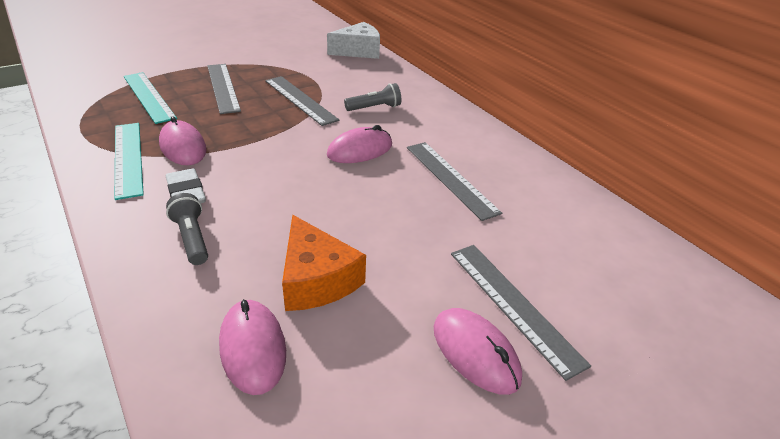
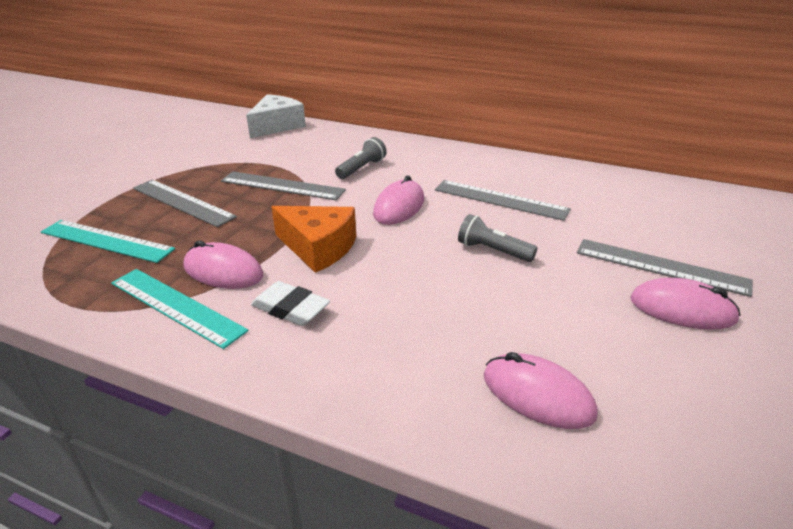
camera: 30 degrees left, 5 degrees down
grey flashlight [166,193,208,265] -> grey flashlight moved to [458,214,537,262]
orange cheese [282,215,366,311] -> orange cheese moved to [271,206,356,273]

